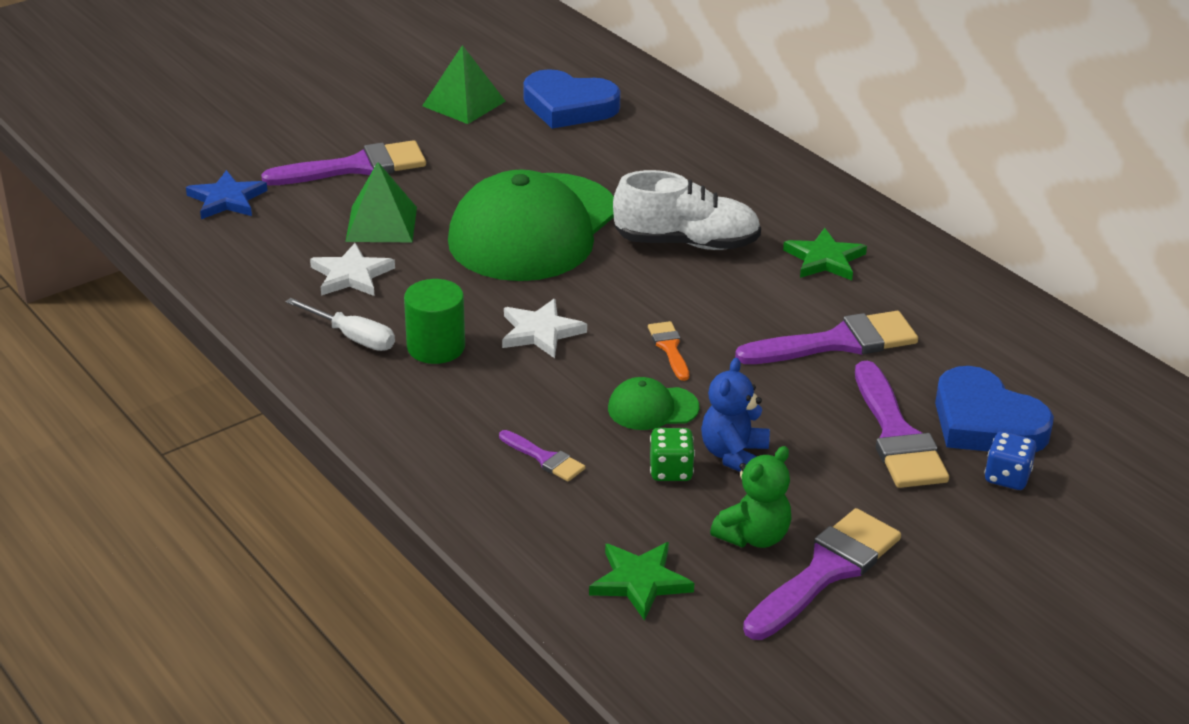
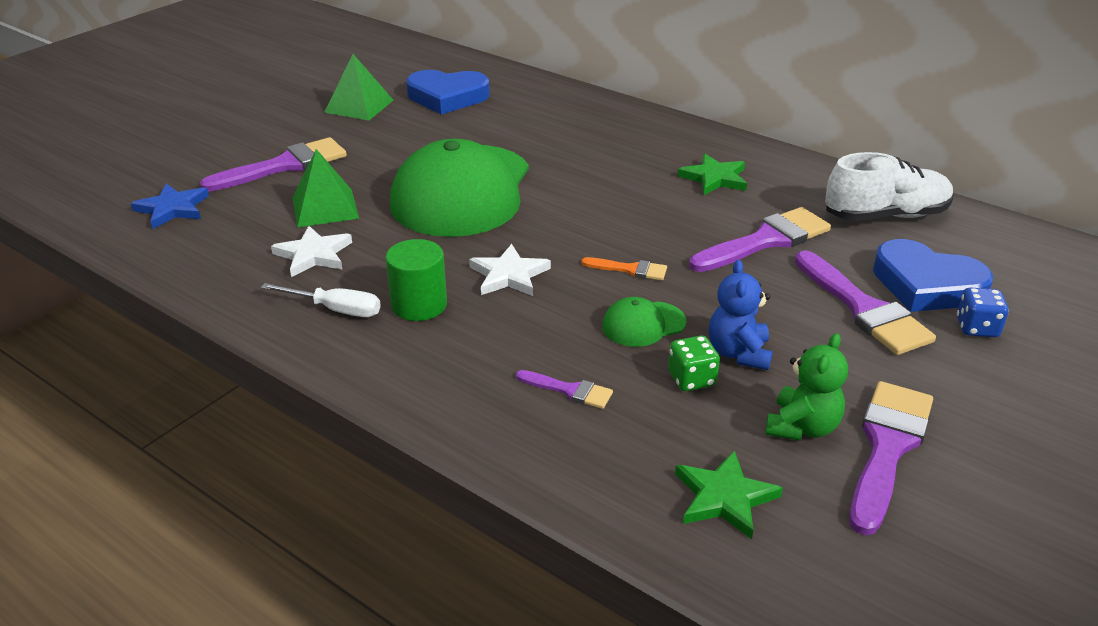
camera: 15 degrees left, 0 degrees up
white shoe [613,170,761,250] -> white shoe moved to [825,152,954,221]
orange brush [648,321,689,381] -> orange brush turned 135 degrees clockwise [581,257,667,280]

